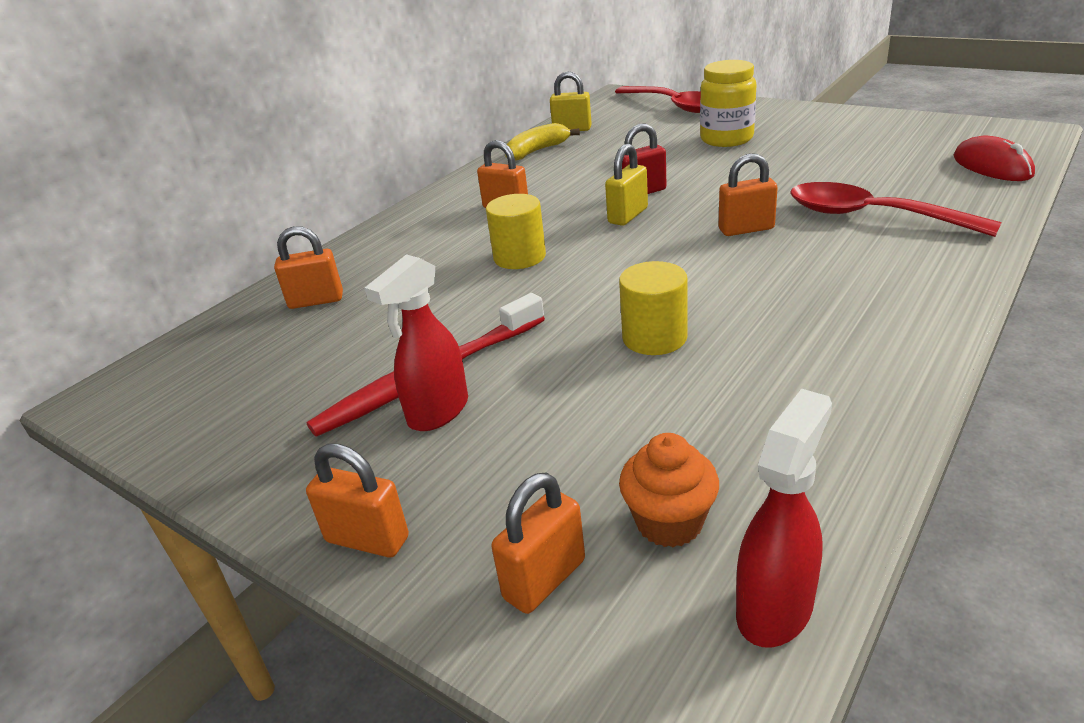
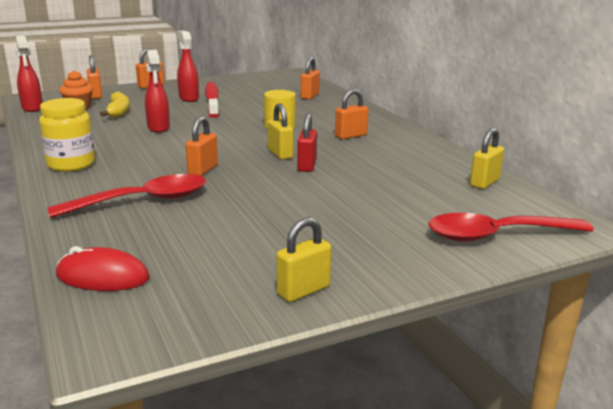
camera: 115 degrees right, 10 degrees down
yellow banana [505,123,580,161] -> yellow banana moved to [100,91,130,118]
yellow cylinder [619,261,688,355] -> red spray bottle [145,50,170,133]
yellow jar [700,60,756,147] -> yellow jar moved to [39,98,95,172]
none -> yellow padlock [276,217,331,302]

